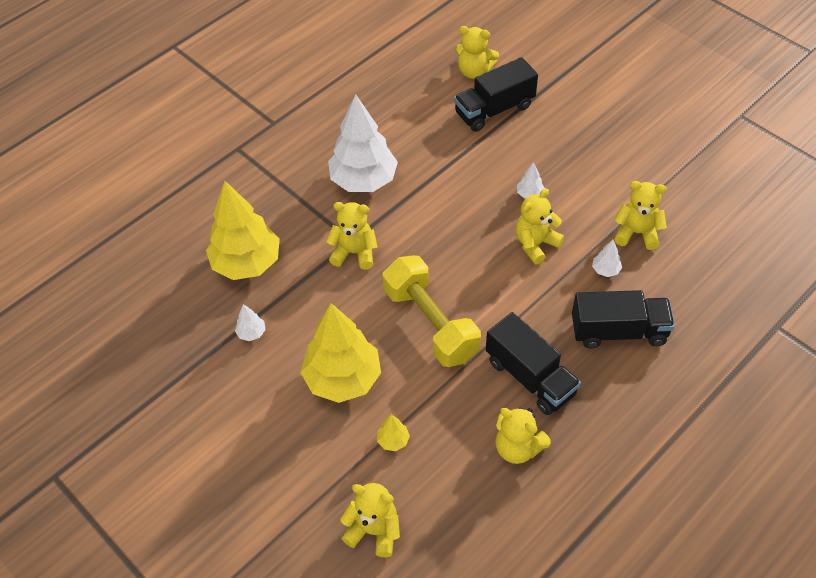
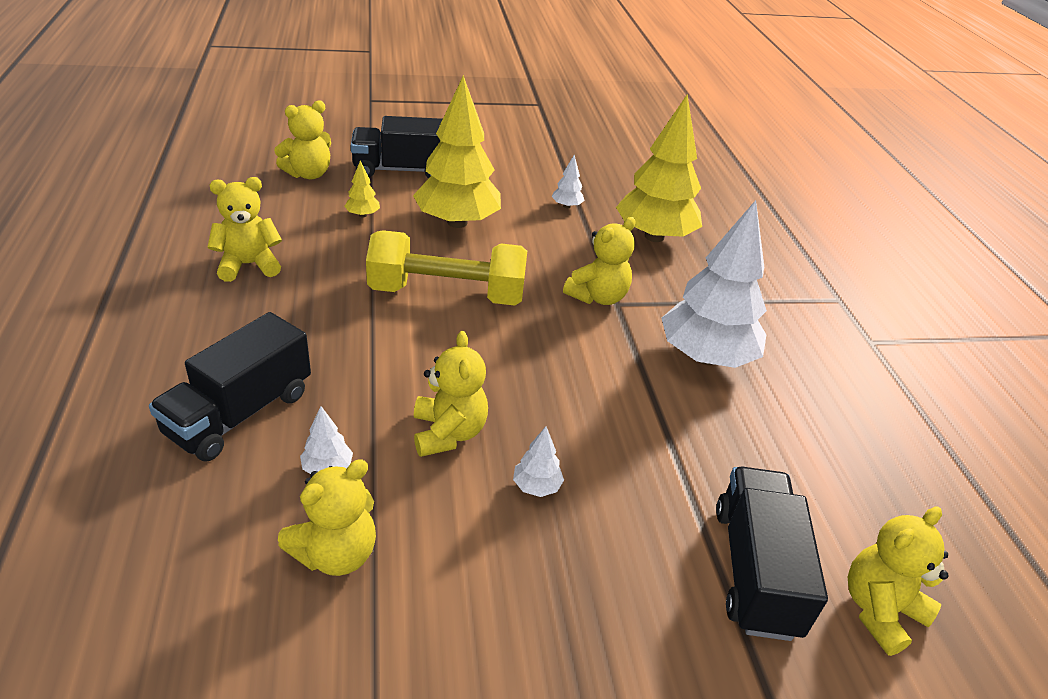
camera: 120 degrees right, 15 degrees down
black truck [486,312,581,415] -> black truck moved to [351,116,443,179]

